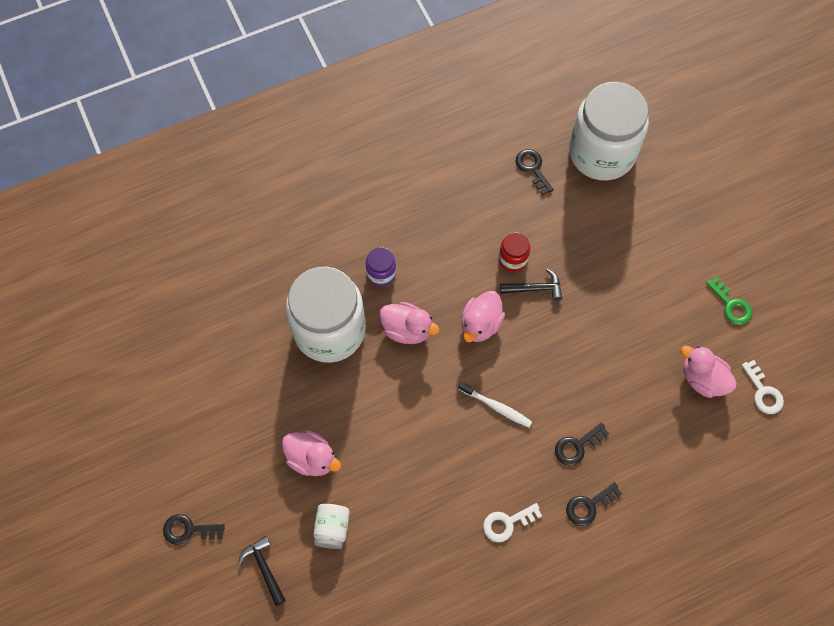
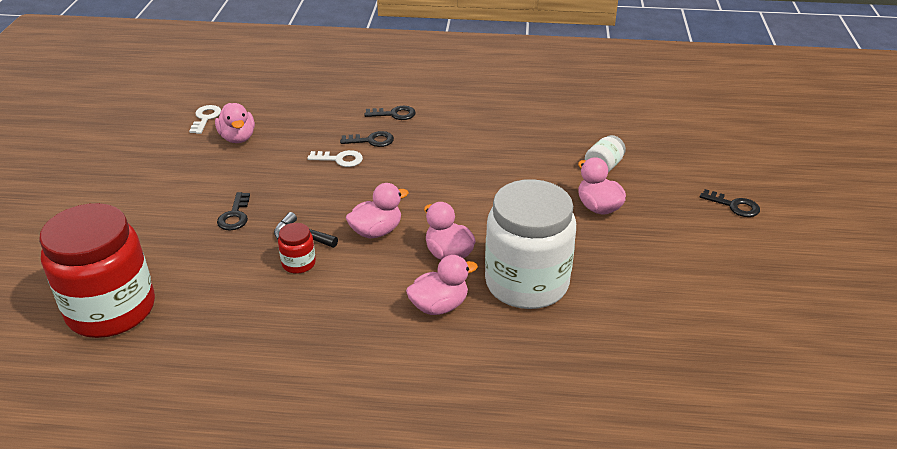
camera: 150 degrees left, 30 degrees down
black hammer [238,536,286,606] -> none
purple jar [366,247,396,286] -> pink duck [406,255,478,315]
white toothbrush [458,382,532,427] -> none
white key [483,503,542,542] -> white key moved to [307,150,363,167]
black key [515,149,554,195] -> black key moved to [217,192,250,230]
white jar [569,82,649,181] -> red jar [39,203,155,338]
green key [706,276,752,325] -> none

